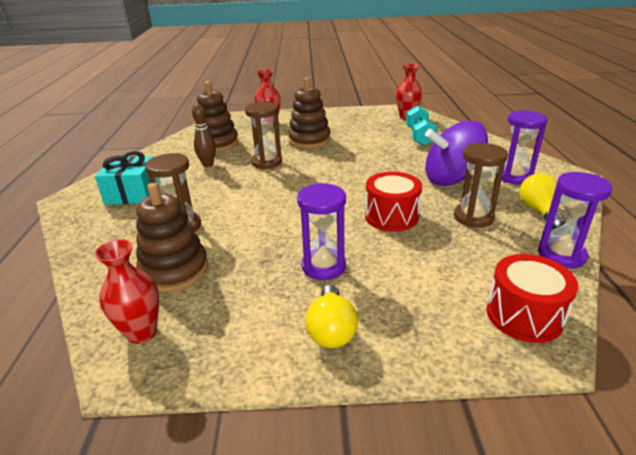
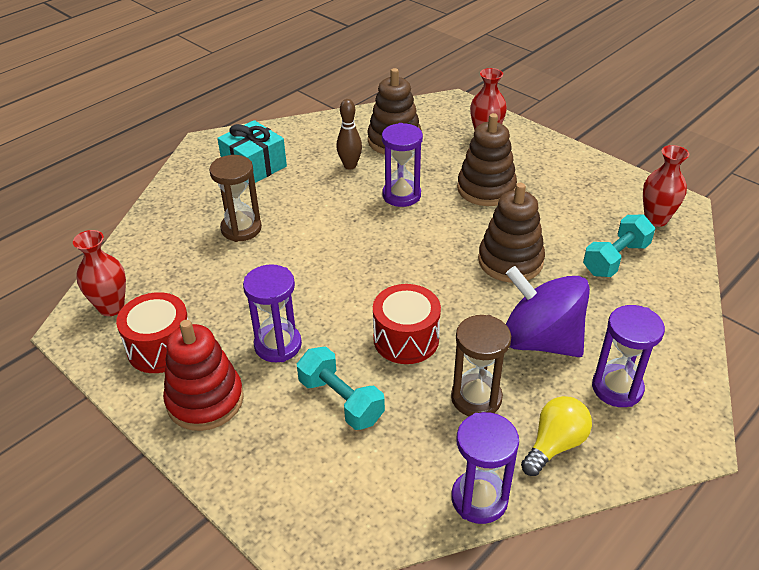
camera: 45 degrees right, 10 degrees up
brown stacking toy [136,183,209,292] -> brown stacking toy moved to [478,183,545,283]
brown hourglass [245,102,282,169] -> purple hourglass [382,123,423,207]
yellow light bulb [305,285,358,348] -> red stacking toy [163,320,244,431]
red drum [486,254,578,343] -> red drum moved to [116,292,188,373]
none -> turquoise dumbbell [297,347,385,430]

